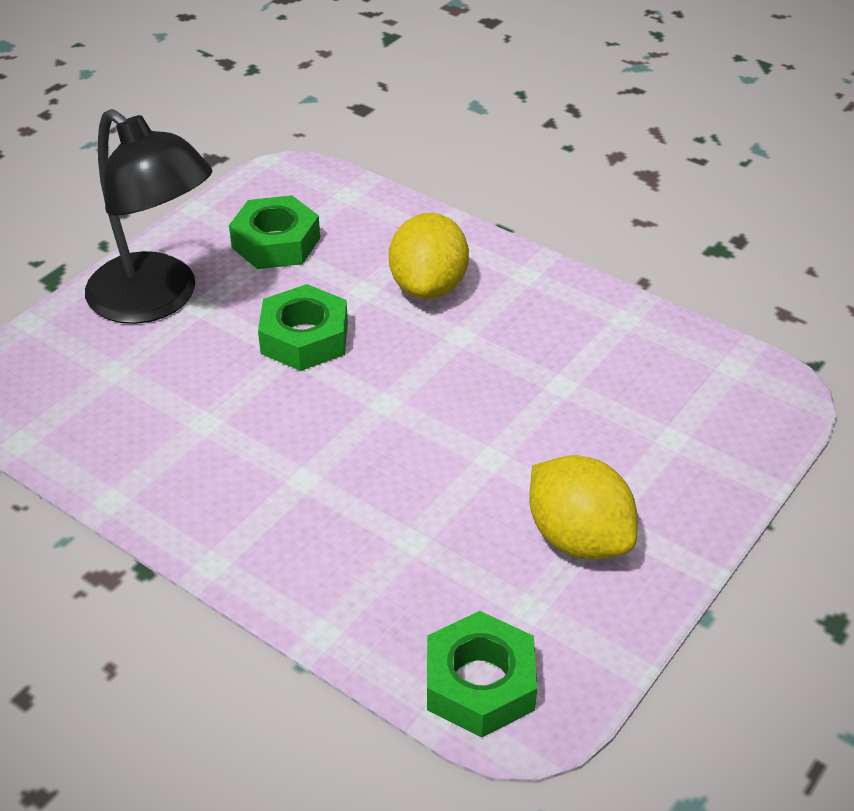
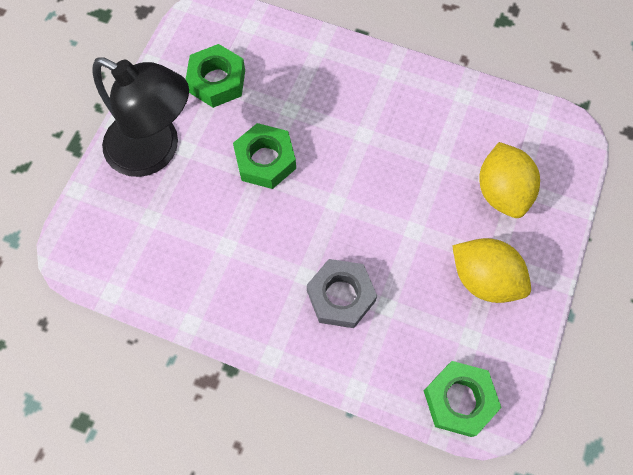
camera: 15 degrees left, 25 degrees up
yellow lemon [389,213,469,299] -> yellow lemon moved to [479,142,540,218]
none -> grey nut [307,259,377,328]

